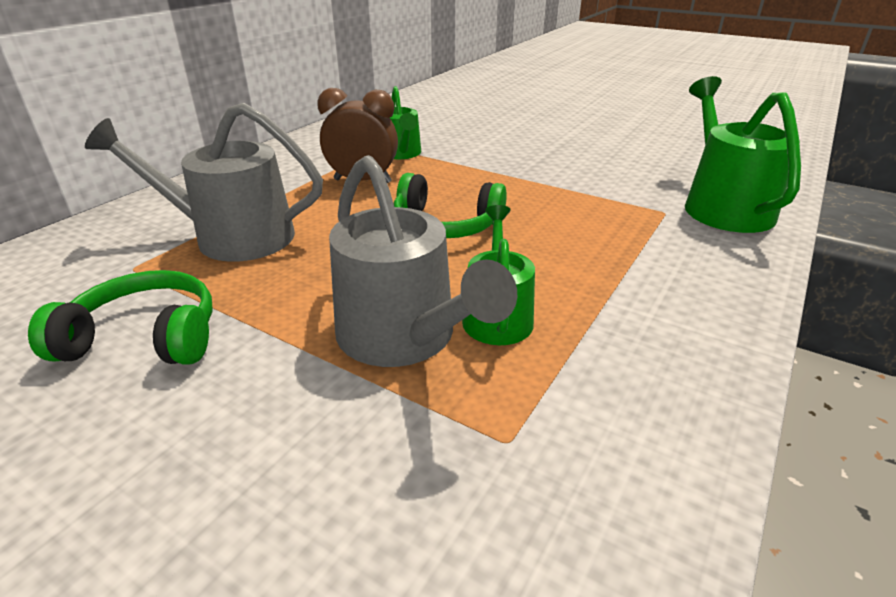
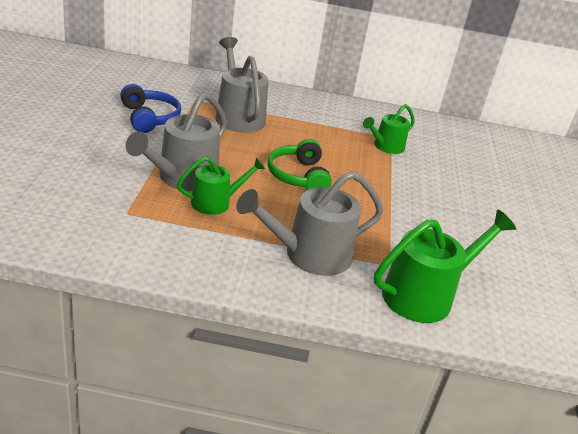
camera: 60 degrees right, 0 degrees up
green headphones [28,270,213,365] -> blue headphones [120,84,181,133]
brown clock [317,88,398,183] -> none
none -> grey watering can [236,171,384,276]

